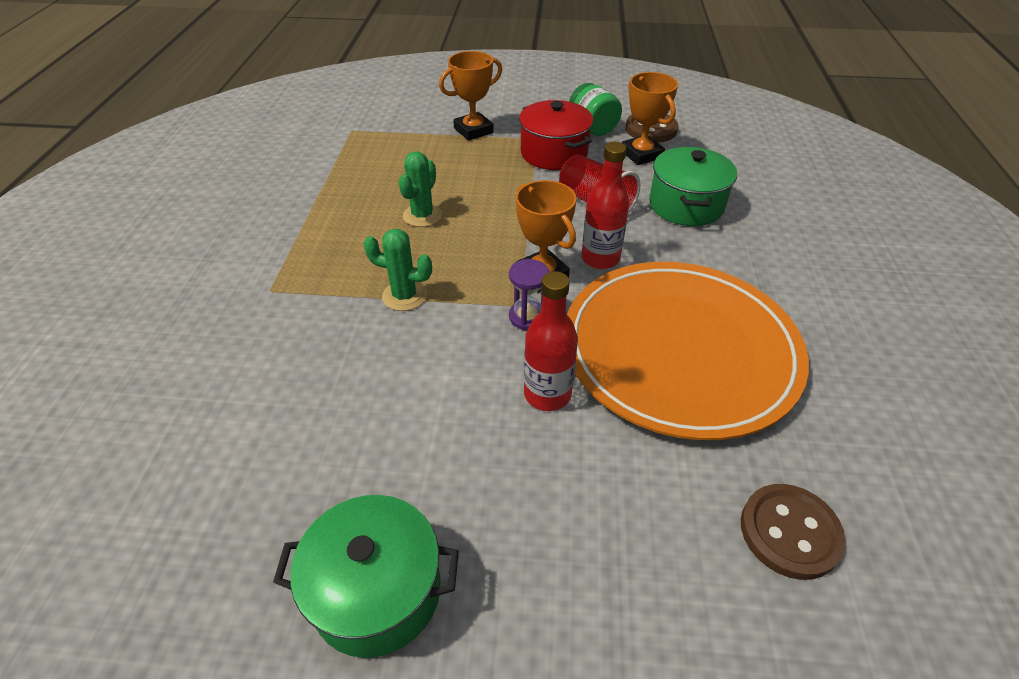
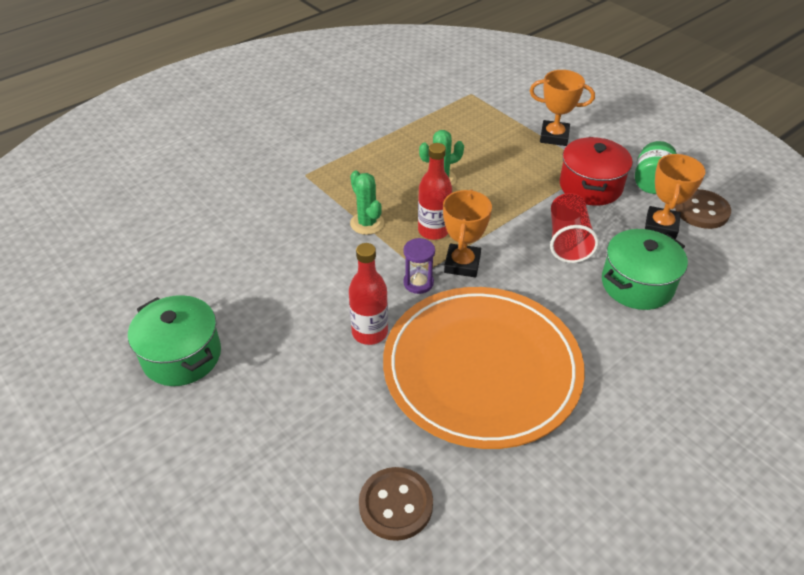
camera: 45 degrees right, 0 degrees up
red bottle [581,142,629,269] -> red bottle moved to [418,143,452,240]

